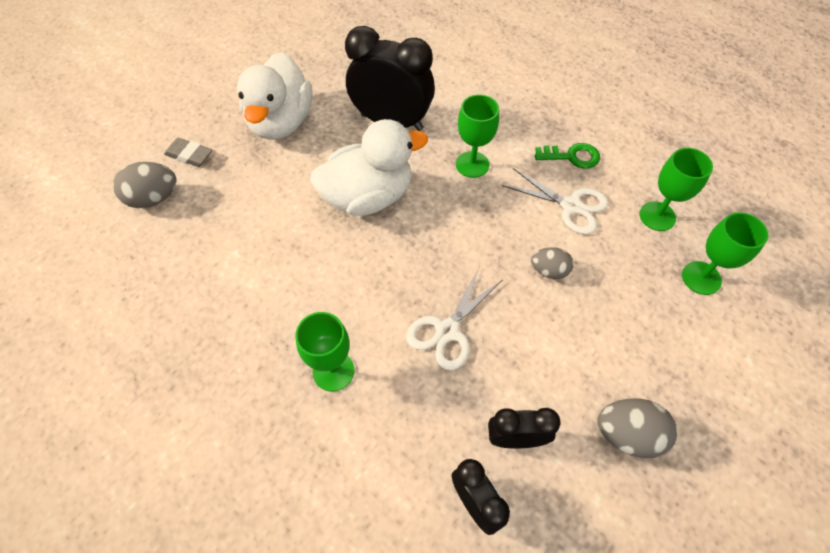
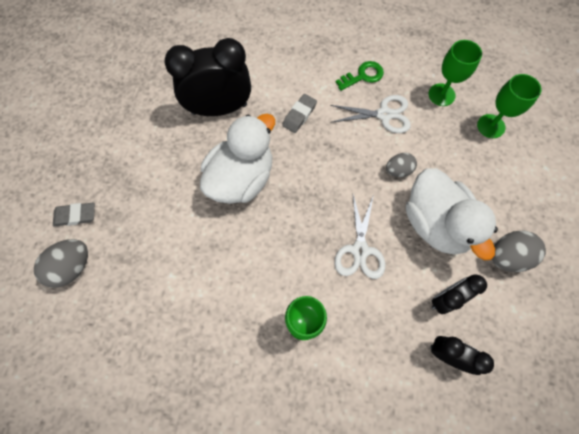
camera: 30 degrees left, 10 degrees up
white duck [237,52,313,140] -> white duck moved to [406,168,498,260]
green goblet [456,94,499,178] -> grey eraser [282,94,317,133]

